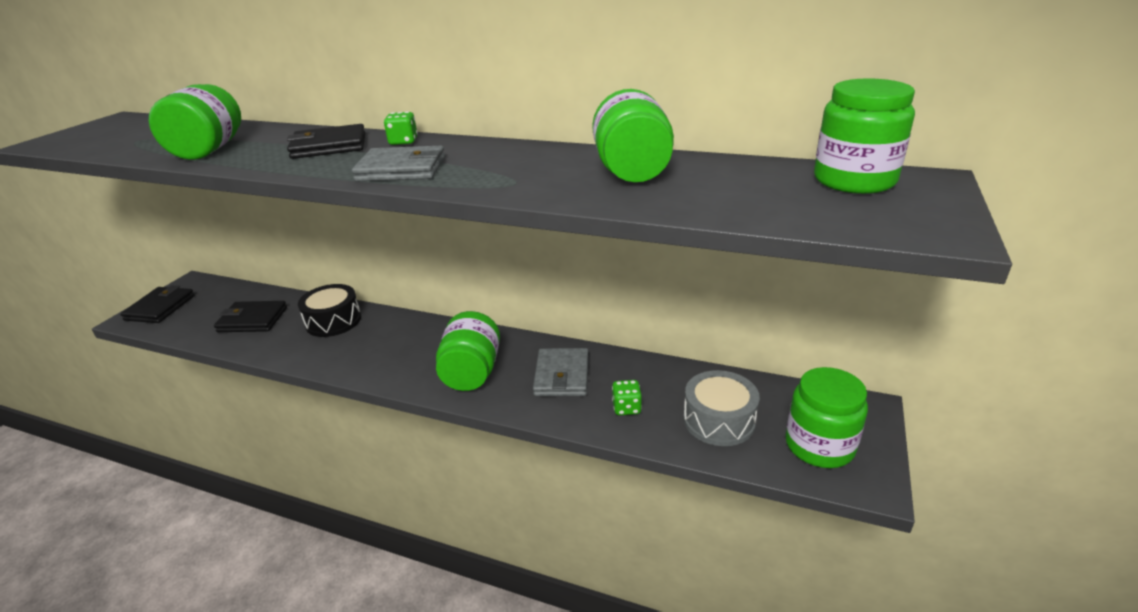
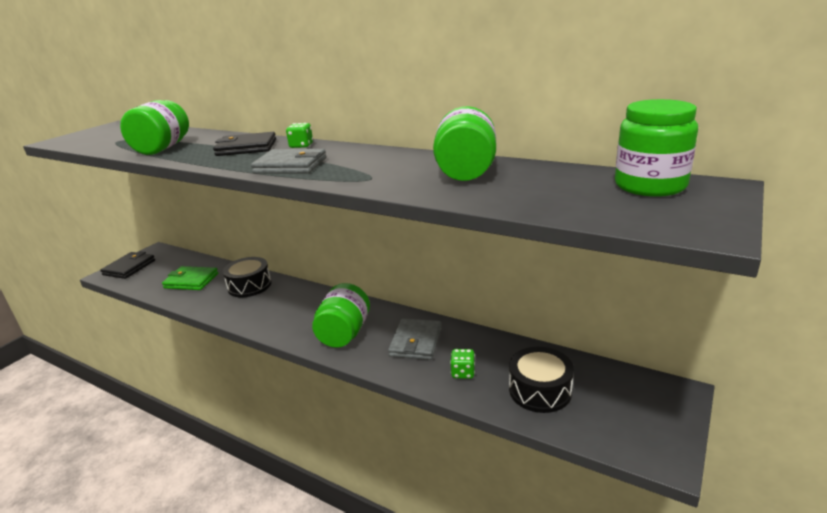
camera: 10 degrees right, 5 degrees down
black wallet [214,301,287,332] -> green wallet [162,266,218,290]
grey drum [683,370,760,446] -> black drum [509,347,574,413]
green jar [785,367,868,468] -> none

